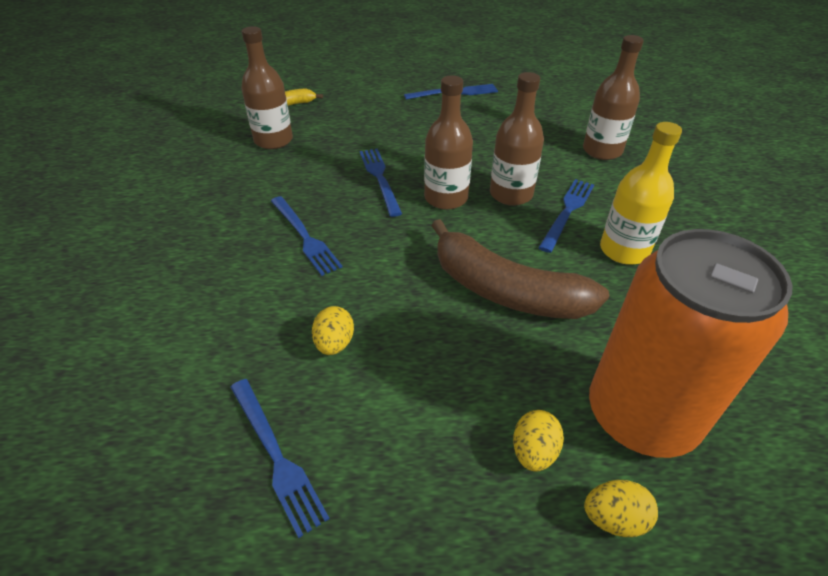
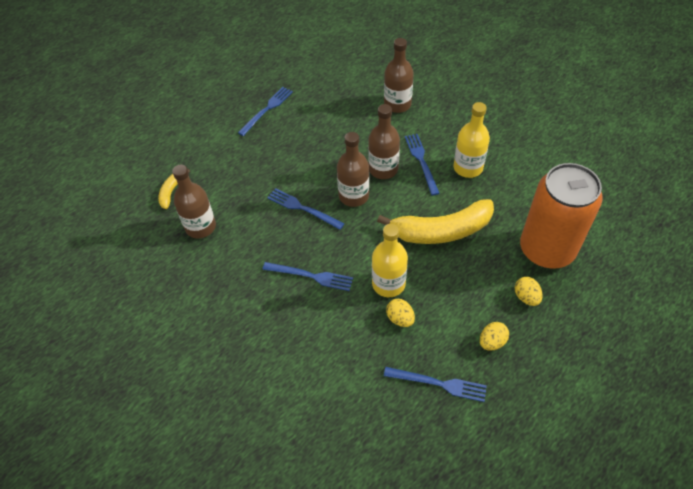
camera: 40 degrees left, 10 degrees up
brown banana [431,219,609,319] -> yellow banana [377,199,494,244]
yellow egg [584,480,658,537] -> yellow egg moved to [480,322,509,351]
none -> yellow bottle [372,224,408,297]

